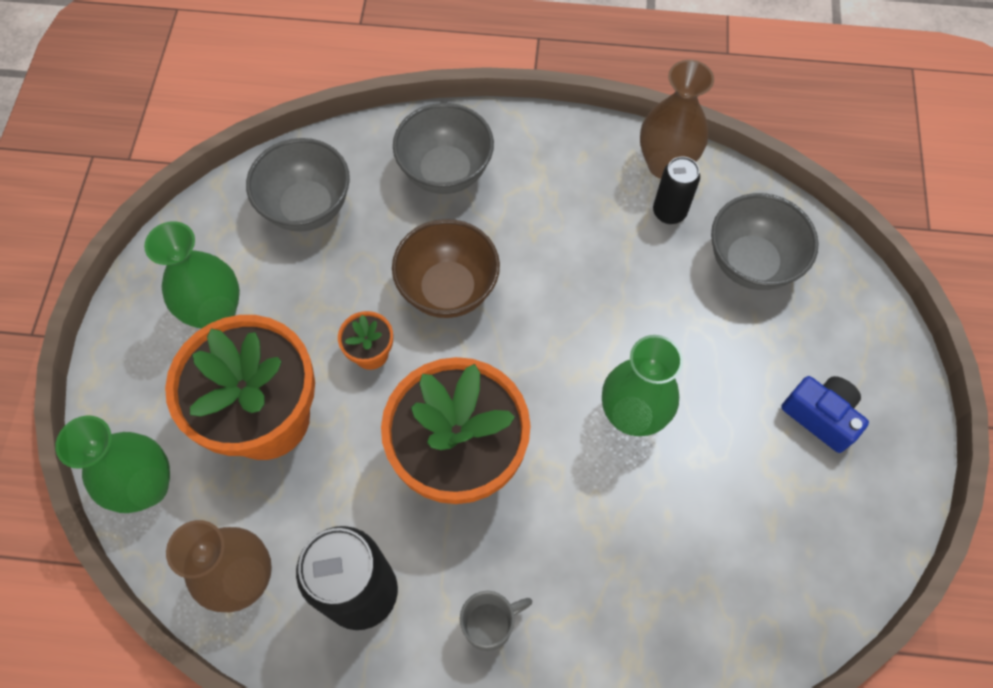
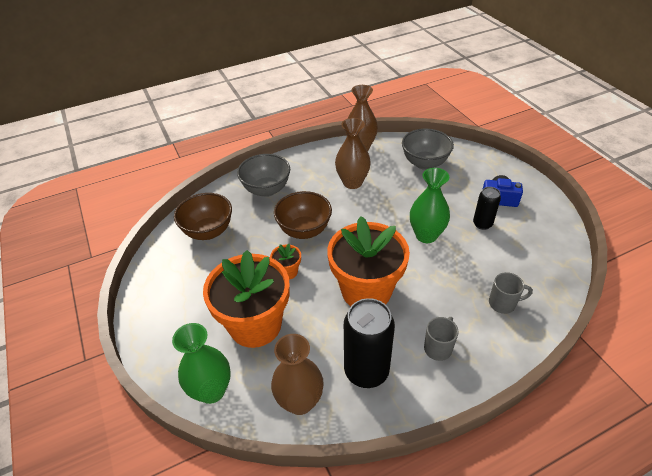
camera: 30 degrees left, 20 degrees down
green vase [144,221,240,329] -> none
grey bowl [246,138,350,232] -> brown bowl [174,193,232,240]
black can [653,157,700,224] -> black can moved to [473,187,501,230]
none -> brown vase [335,118,371,189]
none -> grey mug [489,272,533,314]

